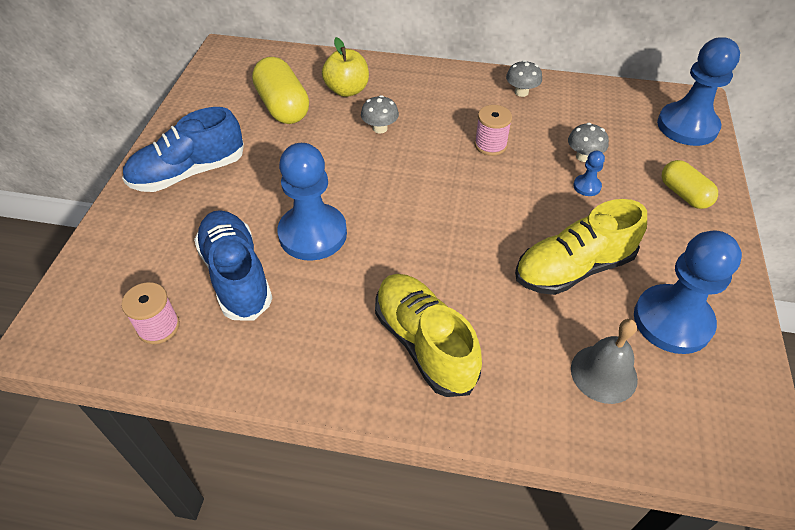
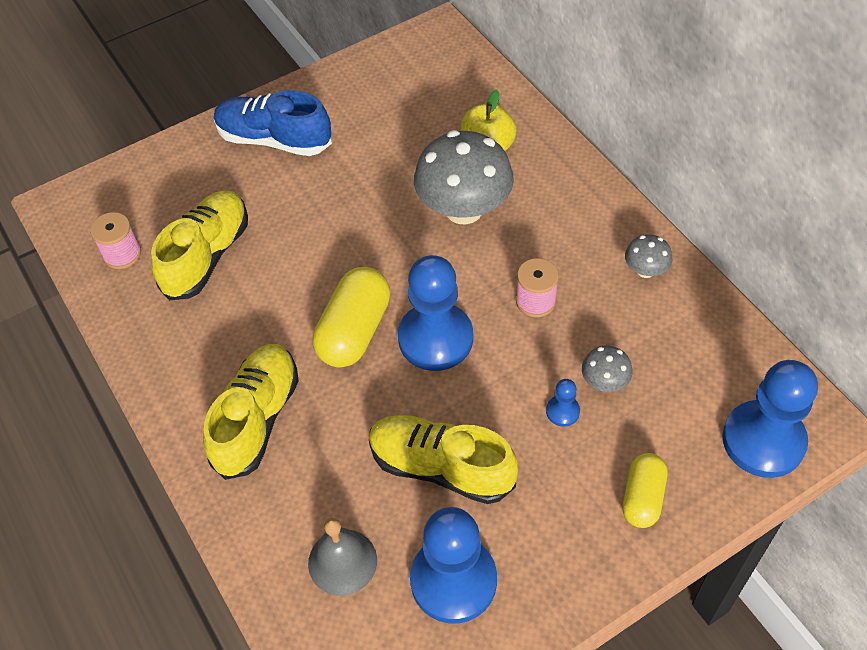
camera: 50 degrees right, 5 degrees up
blue shoe [194,210,272,321] -> yellow shoe [151,191,248,300]
yellow capsule [252,57,309,124] -> yellow capsule moved to [313,267,390,367]
blue pawn [277,143,347,261] -> blue pawn moved to [398,255,473,371]
grey mushroom [361,95,399,134] -> grey mushroom [414,130,514,225], size x2.18

